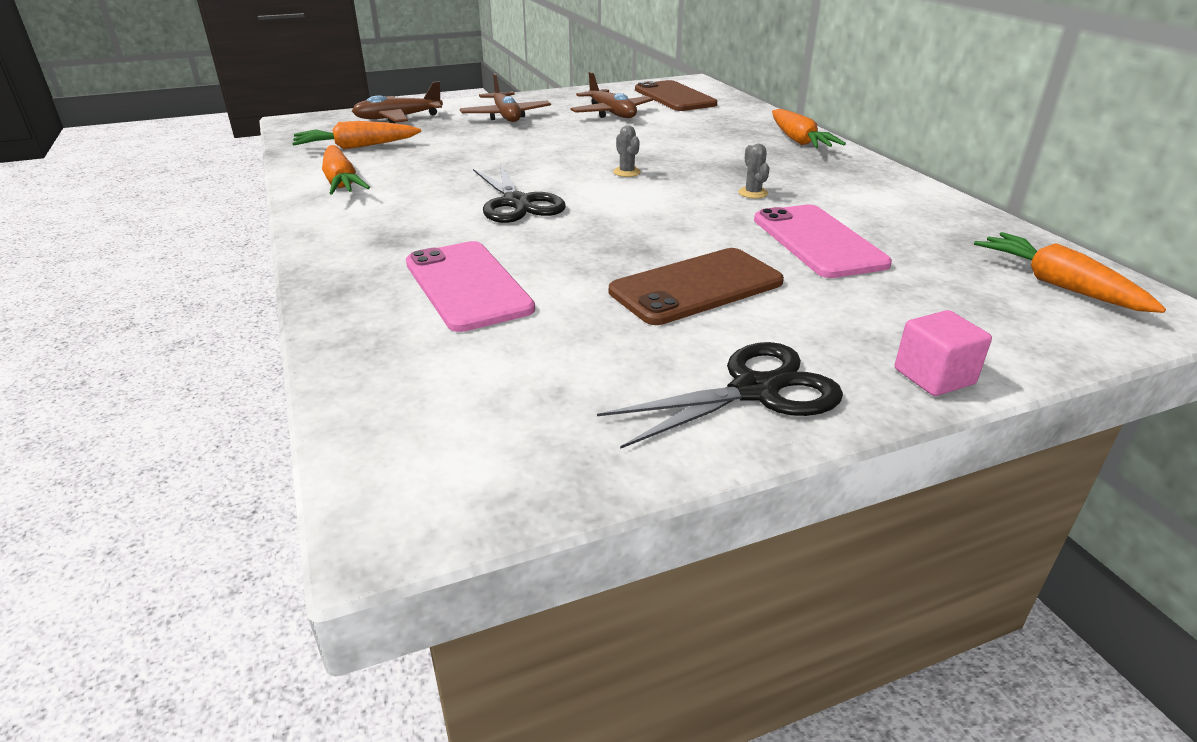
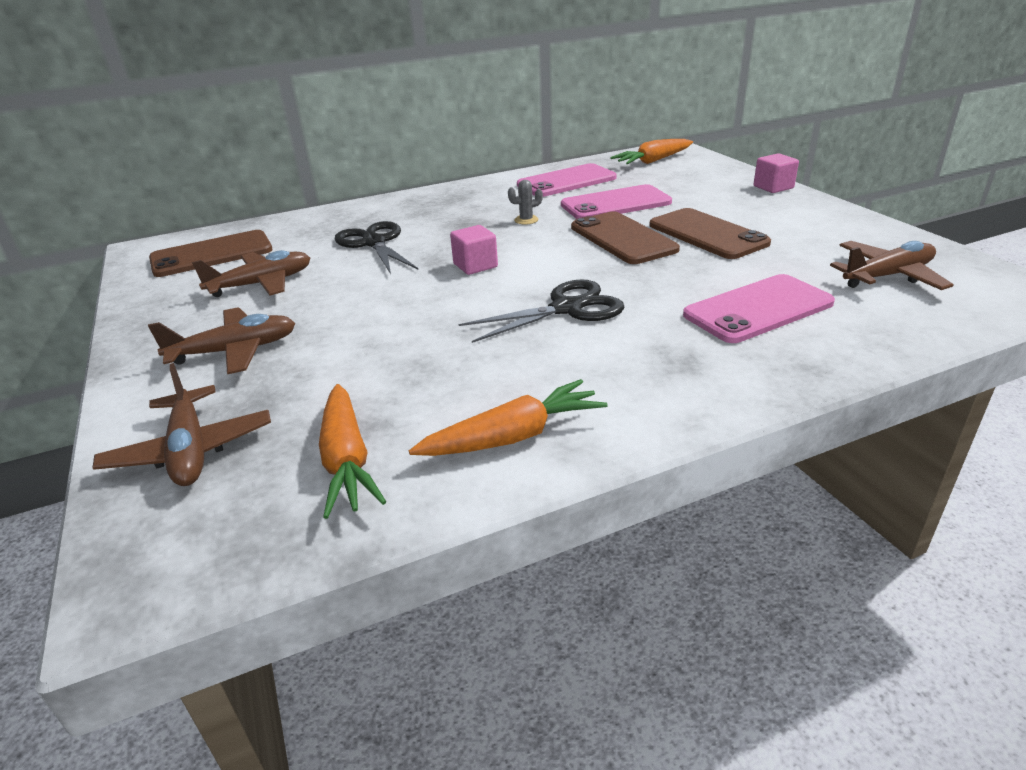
camera: 90 degrees left, 0 degrees up
black scissors [597,342,843,449] -> black scissors moved to [334,221,418,274]
grey cactus [613,125,641,177] -> pink cube [450,225,498,275]
orange carrot [772,109,846,148] -> none
none -> pink phone [517,163,617,197]
none -> brown phone [571,211,680,264]
none -> brown plane [830,241,953,290]

